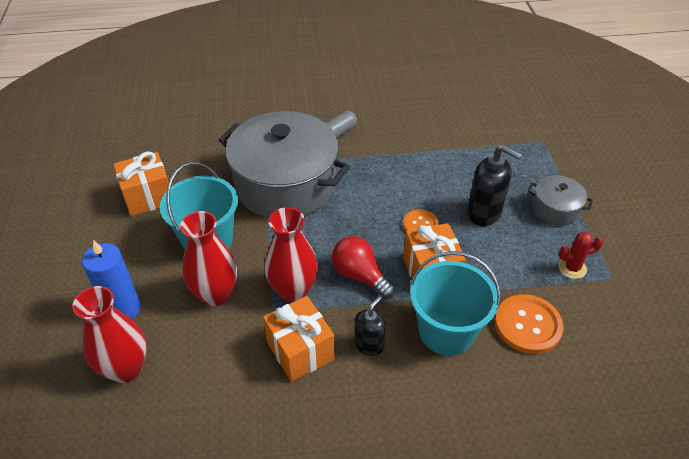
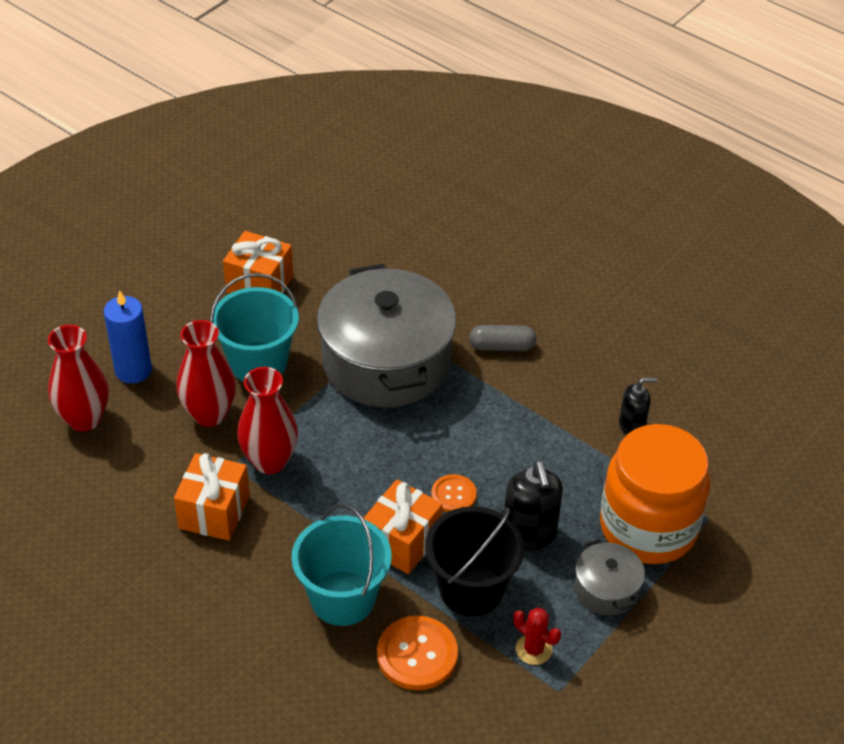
camera: 45 degrees right, 0 degrees up
red light bulb [332,236,395,299] -> none
black soap dispenser [355,296,386,356] -> black soap dispenser moved to [619,378,657,435]
none -> black bucket [425,506,524,616]
none -> orange jar [600,424,710,564]

